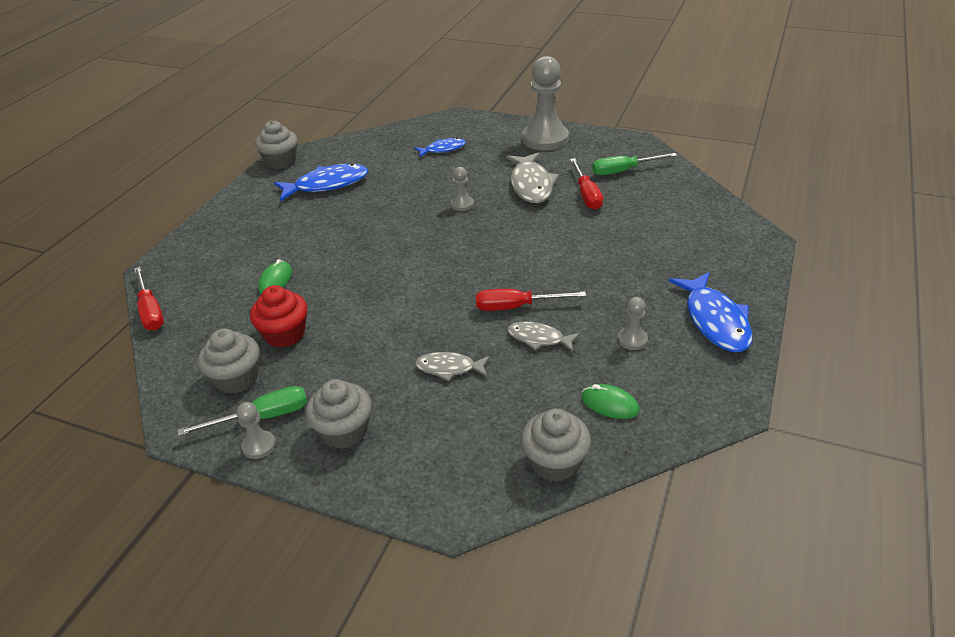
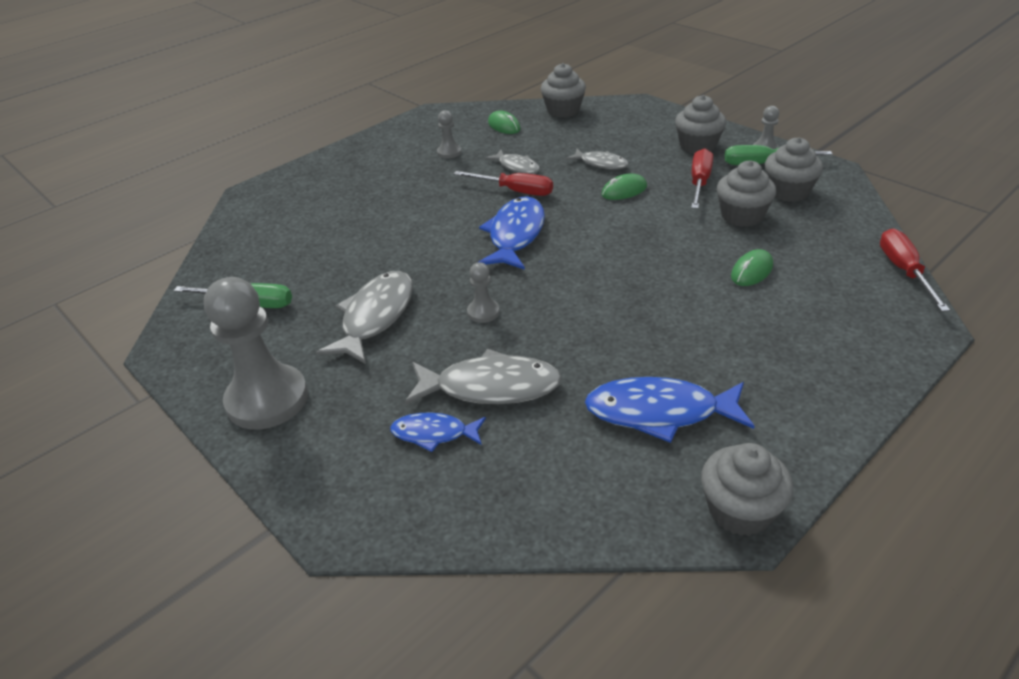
camera: 155 degrees left, 0 degrees up
red cupcake [250,285,307,348] -> grey cupcake [717,161,776,227]
red screwdriver [570,158,603,210] -> red screwdriver moved to [691,148,713,209]
blue fish [669,272,753,352] -> blue fish moved to [479,196,545,270]
none -> grey fish [405,349,562,405]
none -> green mouse [601,174,647,200]

